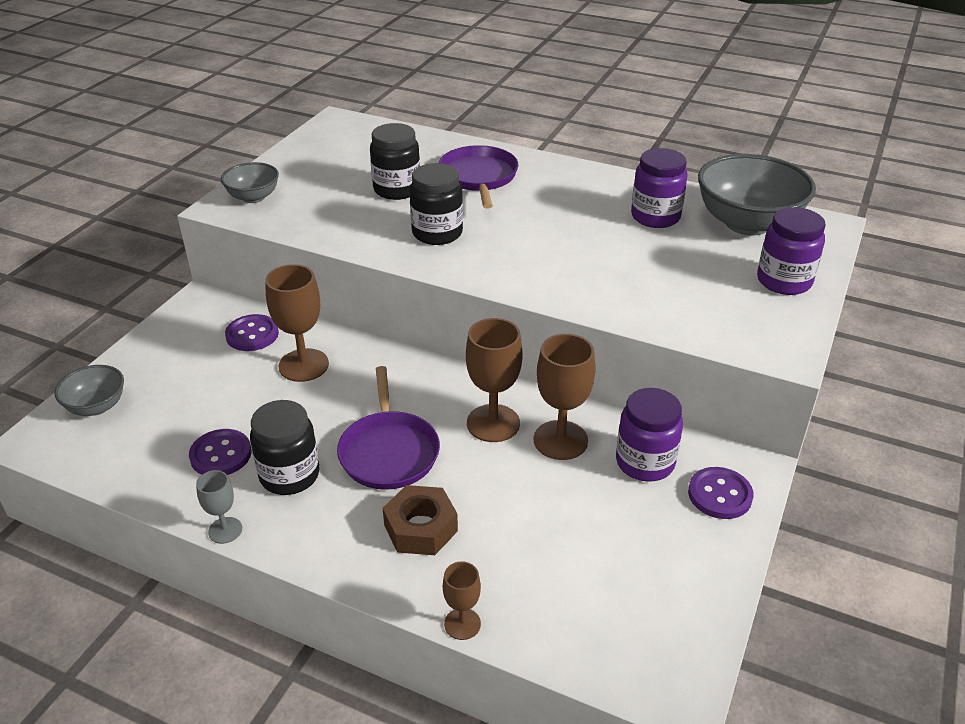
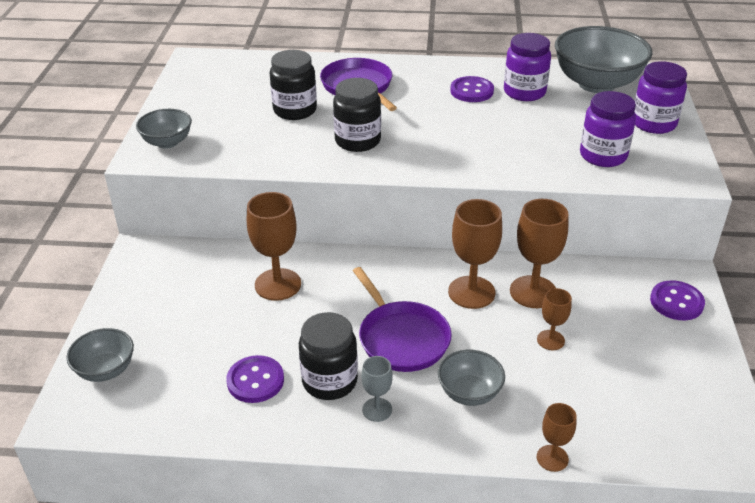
camera: 20 degrees left, 0 degrees up
grey goblet [196,470,242,544] -> grey goblet moved to [361,356,393,422]
purple button [225,314,279,351] -> purple button moved to [450,76,494,102]
brown nut [383,485,458,555] -> grey bowl [438,350,505,406]
purple jar [616,388,683,482] -> purple jar moved to [580,91,636,167]
none -> brown goblet [537,288,572,350]

